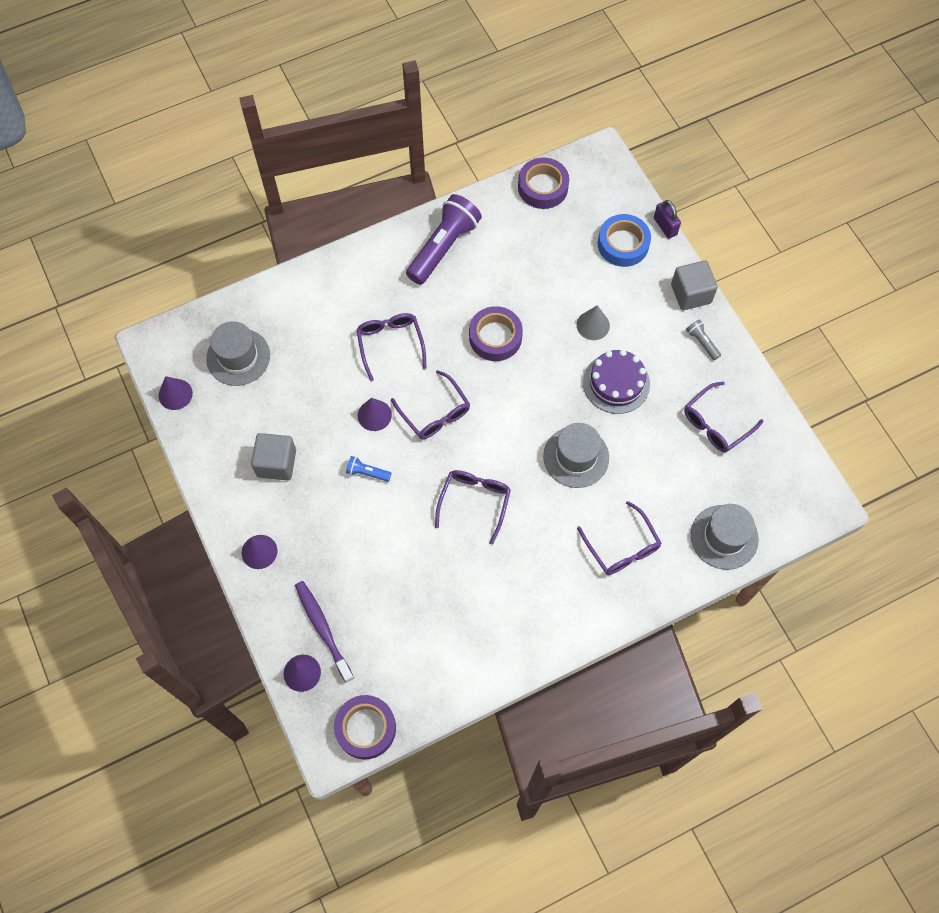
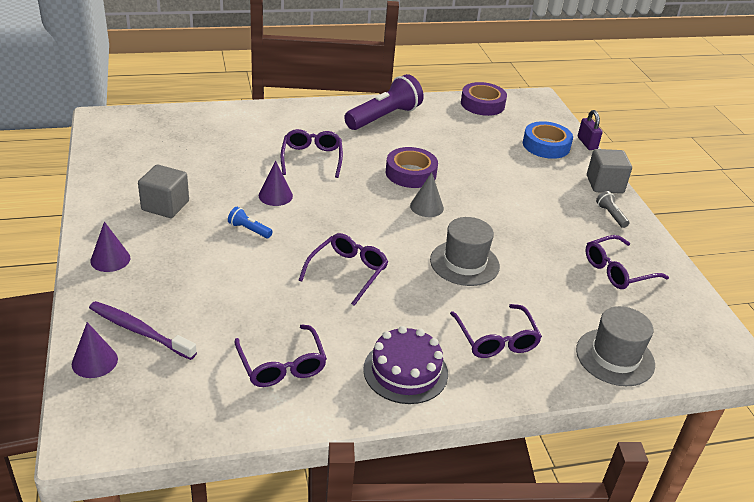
camera: 10 degrees right, 30 degrees down
purple cone [159,376,193,410] -> none
grey hat [206,321,270,386] -> none
purple toothbrush [295,581,354,683] -> purple toothbrush turned 45 degrees counterclockwise [89,301,197,360]
purple tape [334,695,396,760] -> none
purple glasses [391,370,470,439] -> purple glasses moved to [235,324,327,387]
grey cone [577,305,610,340] -> grey cone moved to [410,172,444,217]
purple cake [583,349,650,414] -> purple cake moved to [363,326,448,404]

